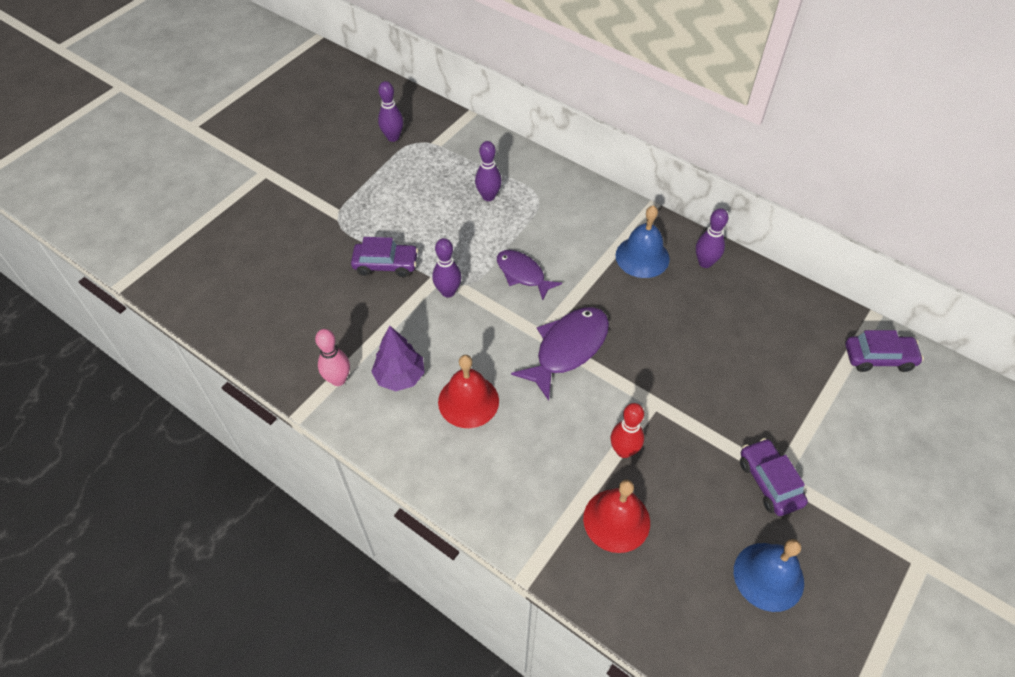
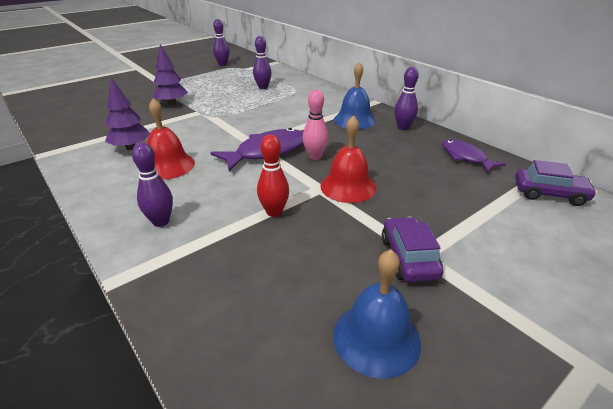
camera: 15 degrees right, 20 degrees down
pink bowling pin [315,329,350,386] -> pink bowling pin moved to [302,90,329,160]
purple car [351,237,418,277] -> purple tree [153,44,188,105]
purple bowling pin [432,238,461,298] -> purple bowling pin moved to [132,142,173,227]
purple fish [497,250,562,300] -> purple fish moved to [442,139,506,173]
red bell [583,479,650,553] -> red bell moved to [320,115,376,203]

